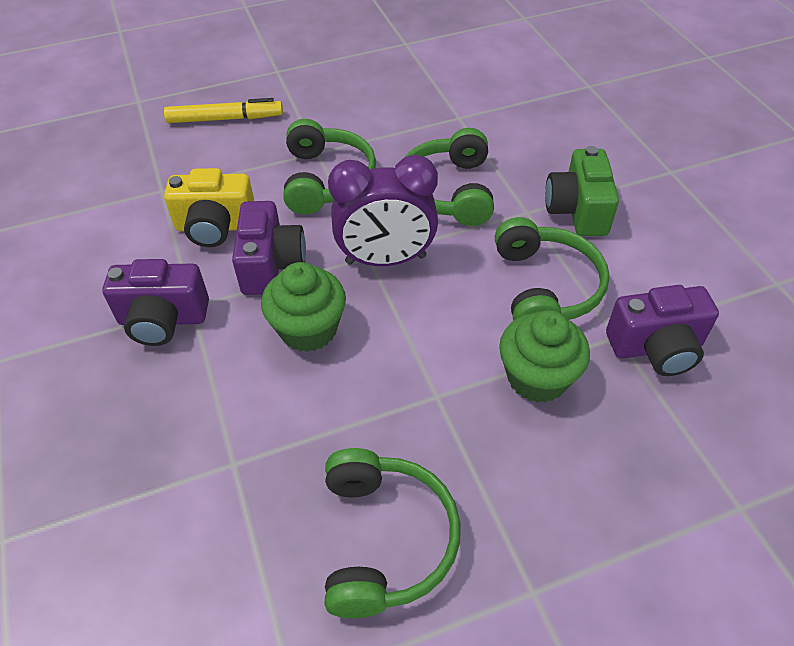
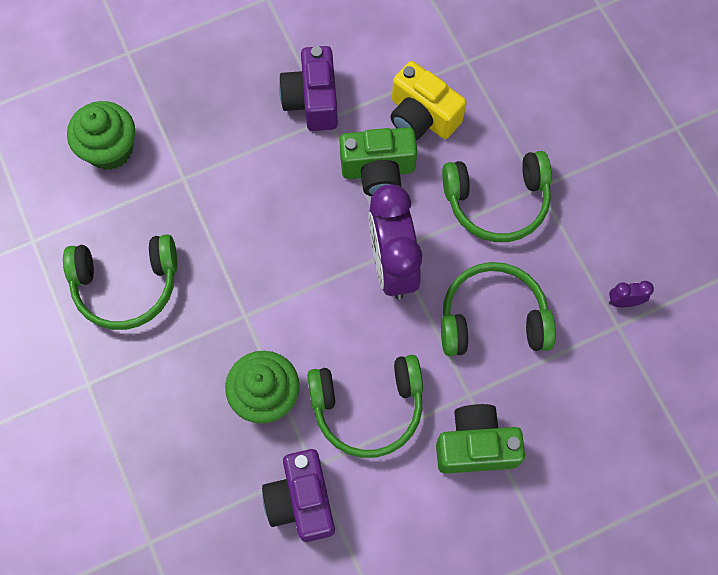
camera: 85 degrees right, 20 degrees up
yellow marker [164,98,283,123] -> none
yellow camera [164,168,254,247] -> yellow camera turned 45 degrees counterclockwise [390,61,467,140]
purple camera [232,201,306,295] -> green camera [340,127,417,196]
green cupcake [261,262,346,352] -> green cupcake moved to [67,101,135,170]
none -> purple clock [609,281,654,307]

